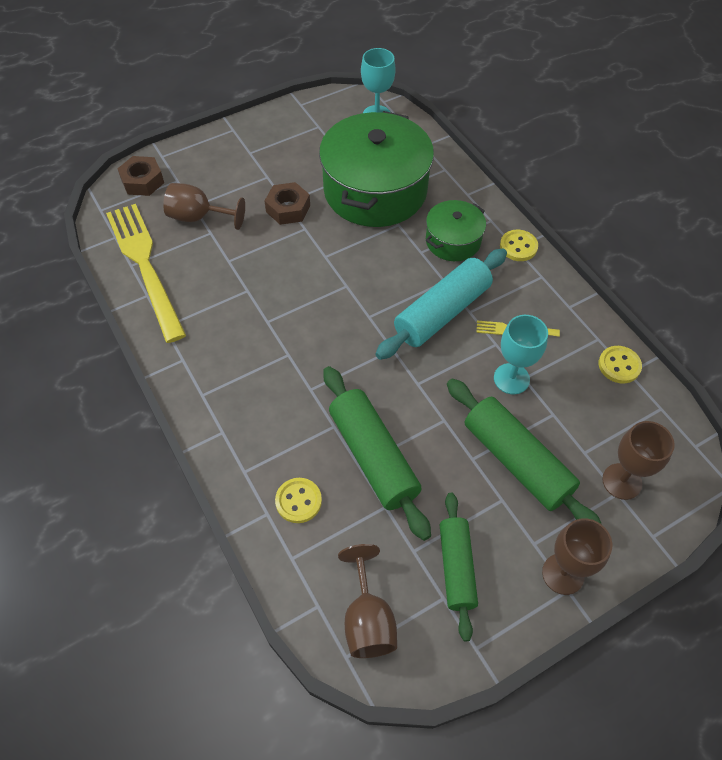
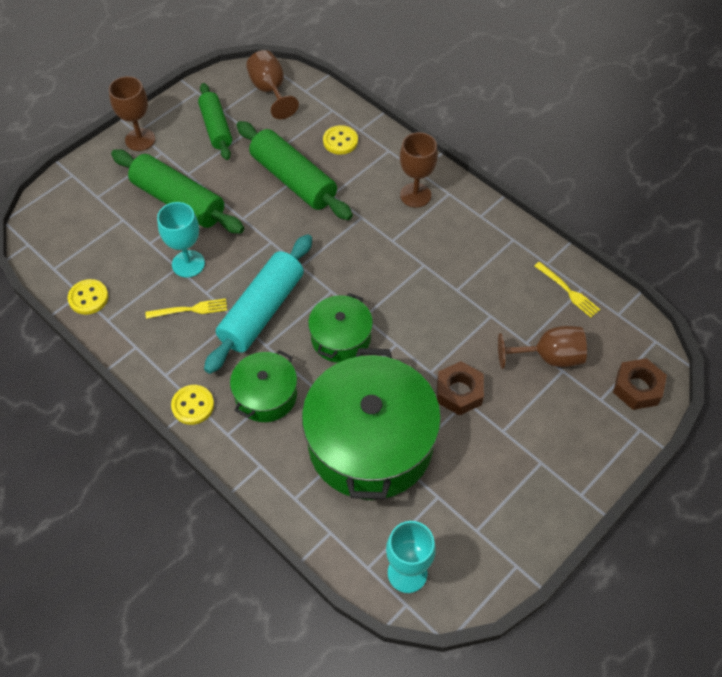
camera: 165 degrees right, 0 degrees up
yellow fork [106,204,186,343] -> yellow fork [534,262,600,318], size x0.42
brown goblet [602,421,675,500] -> brown goblet moved to [400,132,438,208]
none -> green pot [308,293,373,363]

